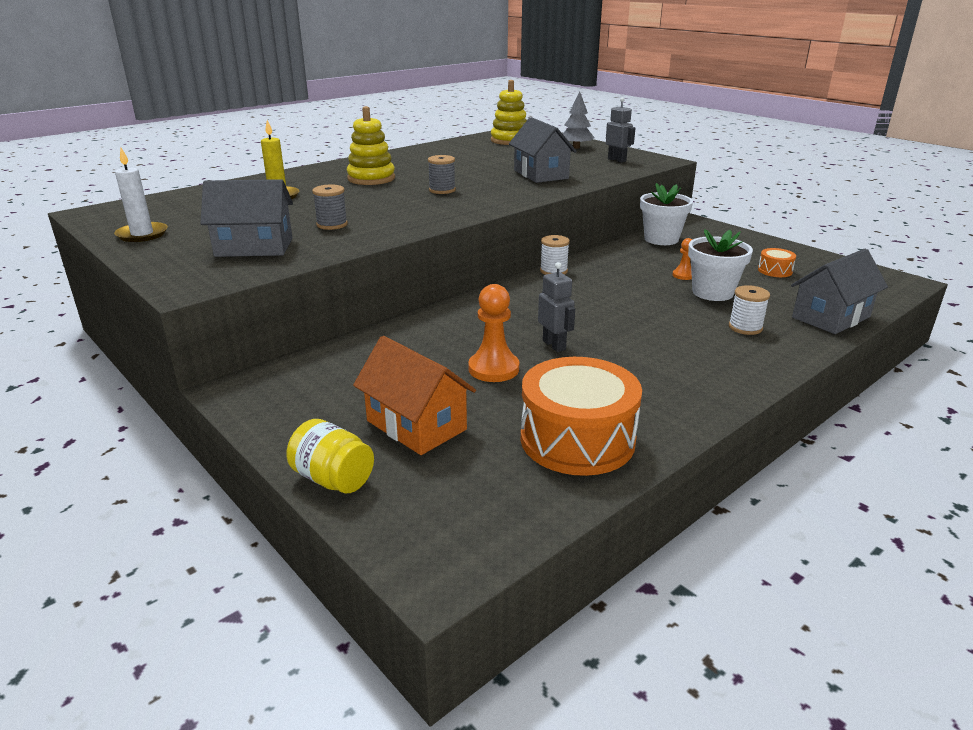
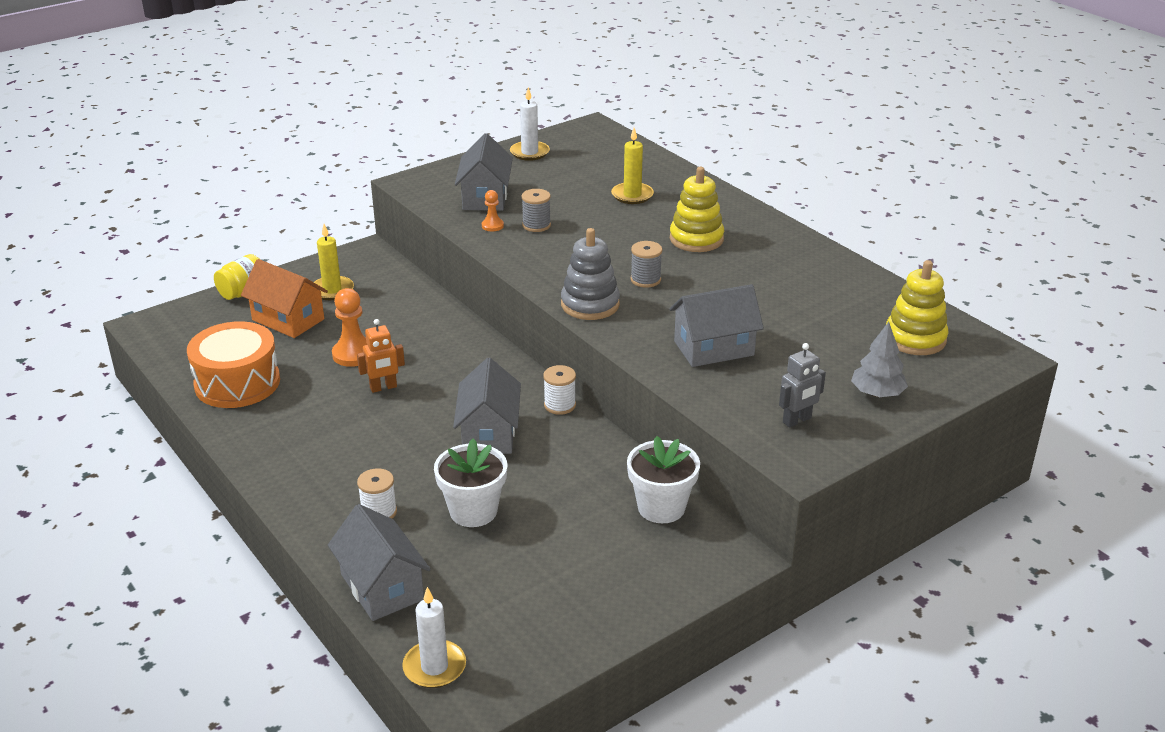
camera: 95 degrees right, 5 degrees up
orange house [353,336,476,455] -> orange house turned 75 degrees clockwise [241,259,328,338]
grey robot [538,262,575,352] -> orange robot [357,319,405,393]
orange pawn [672,238,692,280] -> orange pawn moved to [482,190,504,231]
orange drum [758,248,796,277] -> none
none -> yellow candle [314,224,354,300]
none -> white candle [402,587,466,688]
none -> grey house [453,358,521,454]
none -> grey stacking toy [561,228,620,320]

